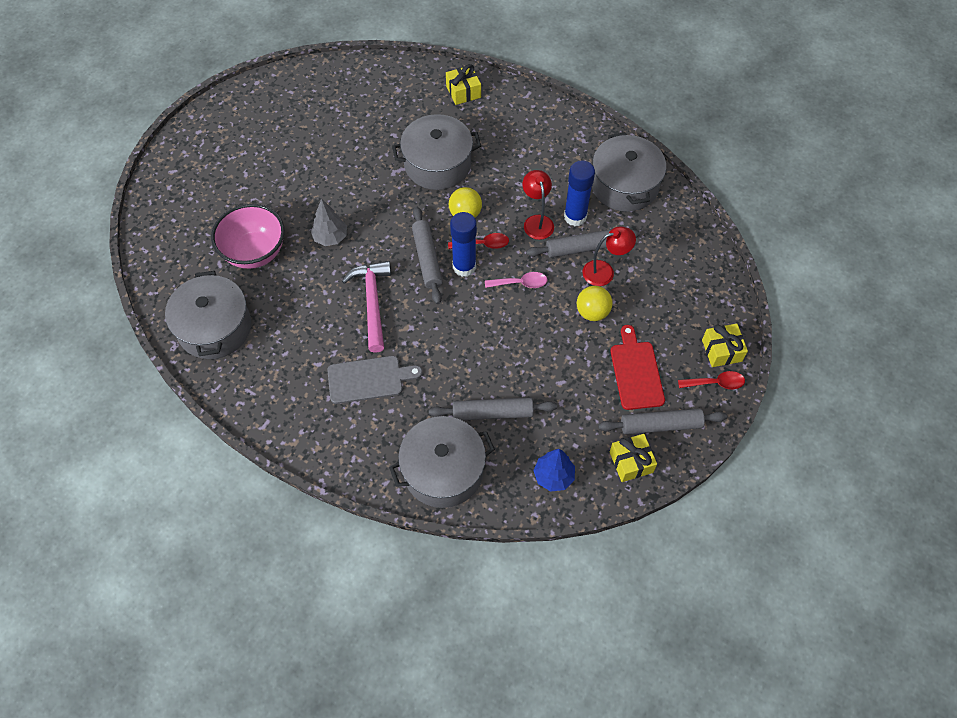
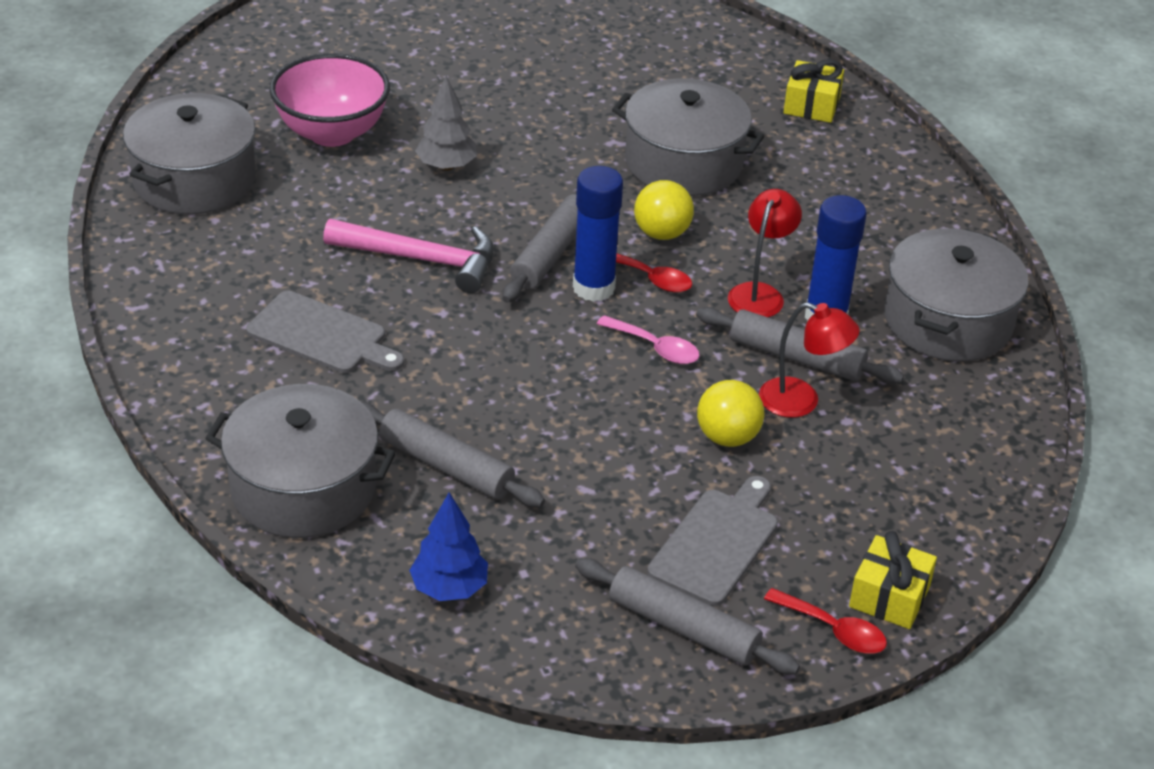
camera: 35 degrees right, 20 degrees down
pink hammer [342,261,391,353] -> pink hammer turned 75 degrees clockwise [323,219,494,293]
yellow gift [609,434,657,482] -> none
red cutting board [611,325,665,410] -> grey cutting board [647,476,778,606]

